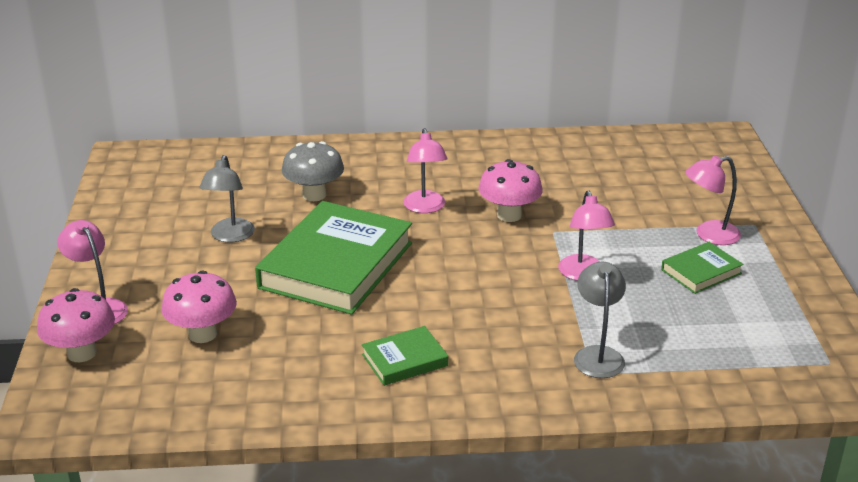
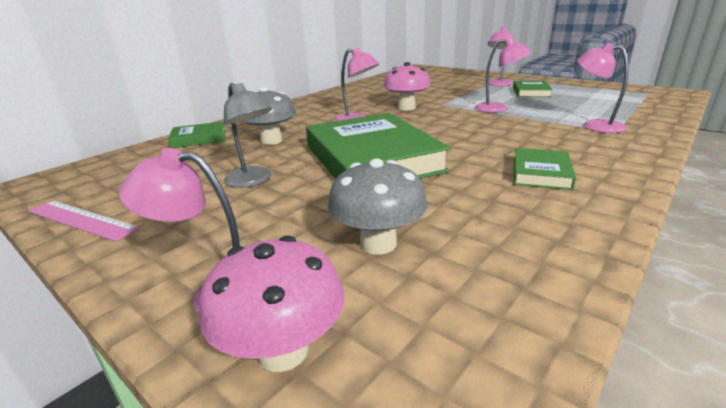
camera: 45 degrees left, 5 degrees down
pink mushroom [161,270,237,343] -> grey mushroom [328,159,428,254]
grey lamp [574,261,626,378] -> pink lamp [577,43,628,133]
none -> pink ruler [28,200,140,242]
none -> green book [168,122,225,148]

